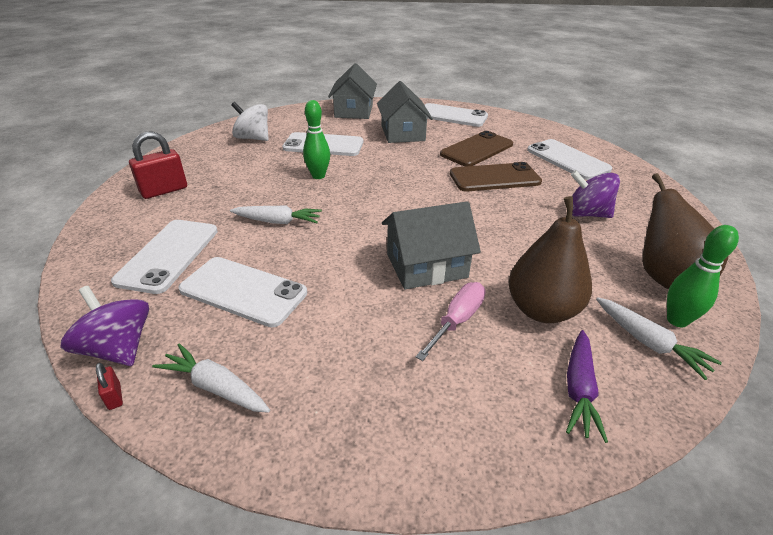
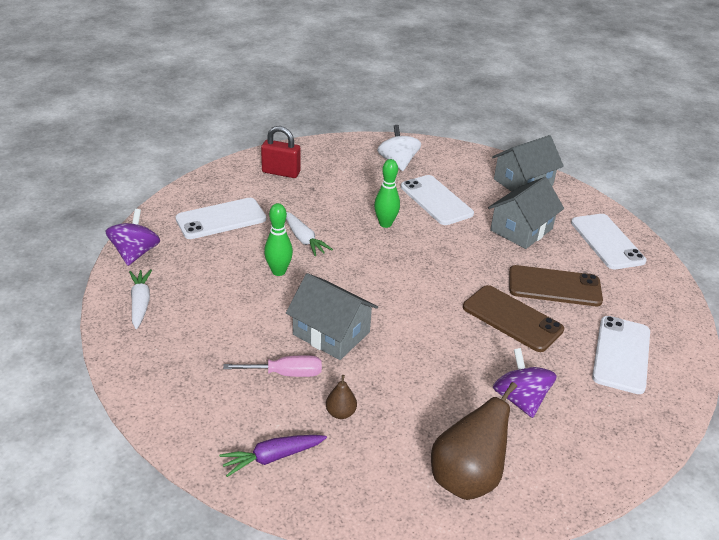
camera: 50 degrees right, 0 degrees up
red padlock [96,363,123,410] -> none
white phone [178,257,307,327] -> none
brown pear [509,196,592,323] -> brown pear [326,375,357,419], size x0.46
white carrot [596,297,722,380] -> none
green bowling pin [667,225,739,327] -> green bowling pin moved to [264,203,293,276]

